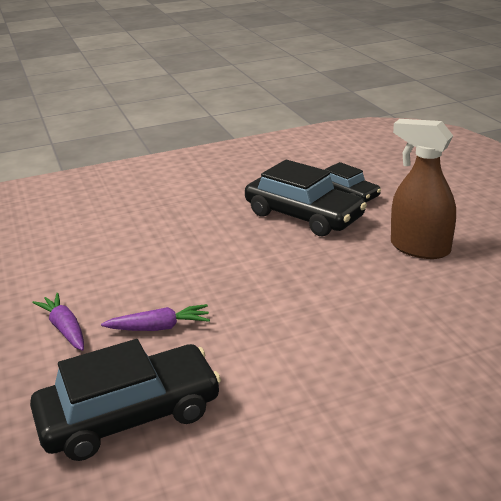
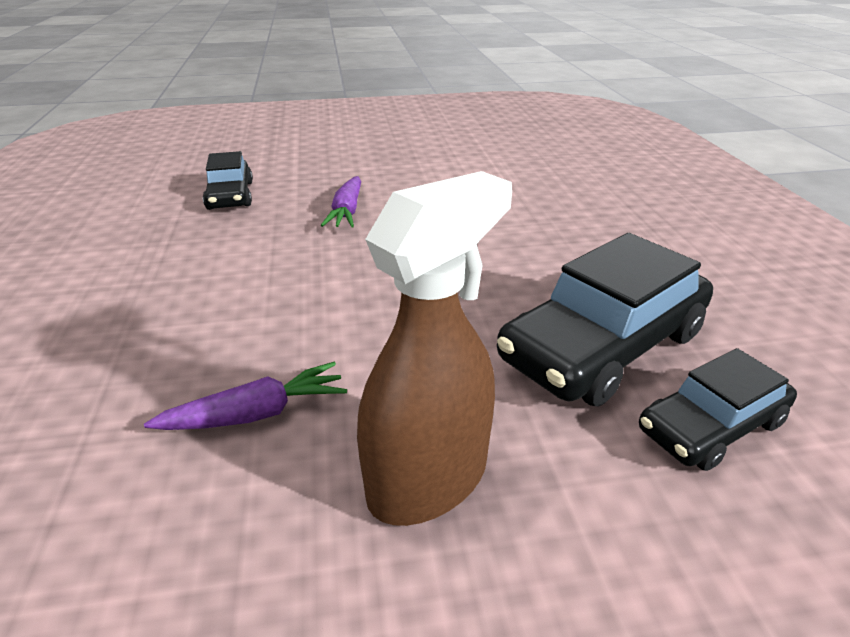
camera: 100 degrees right, 5 degrees up
black car [30,339,221,461] -> black car [203,151,253,210], size x0.59
purple carrot [32,293,84,351] -> purple carrot moved to [144,362,347,430]

